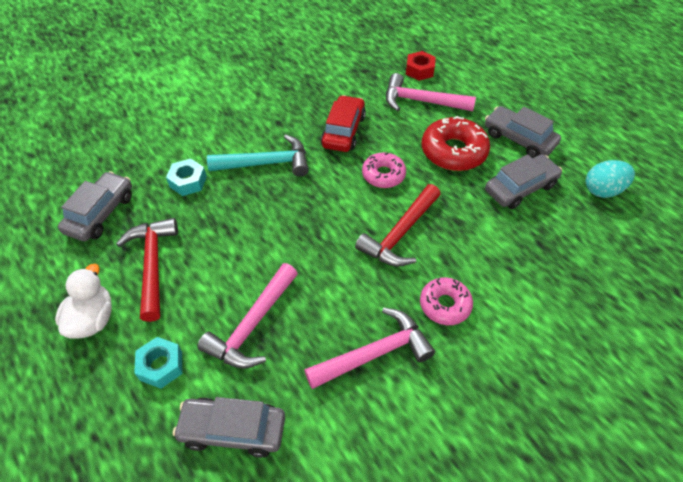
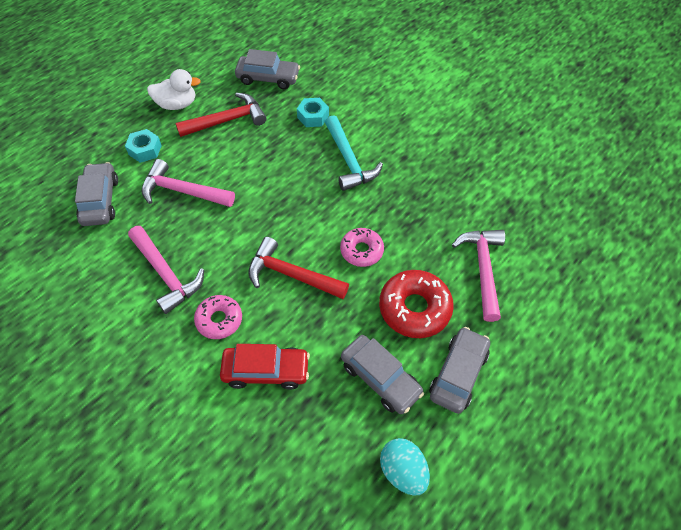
camera: 75 degrees right, 5 degrees up
red car [321,95,366,152] -> red car moved to [220,344,310,390]
red nut [406,51,436,81] -> none

